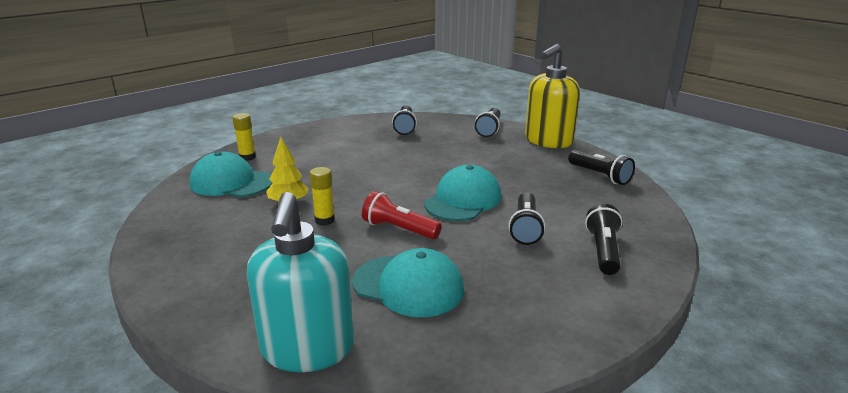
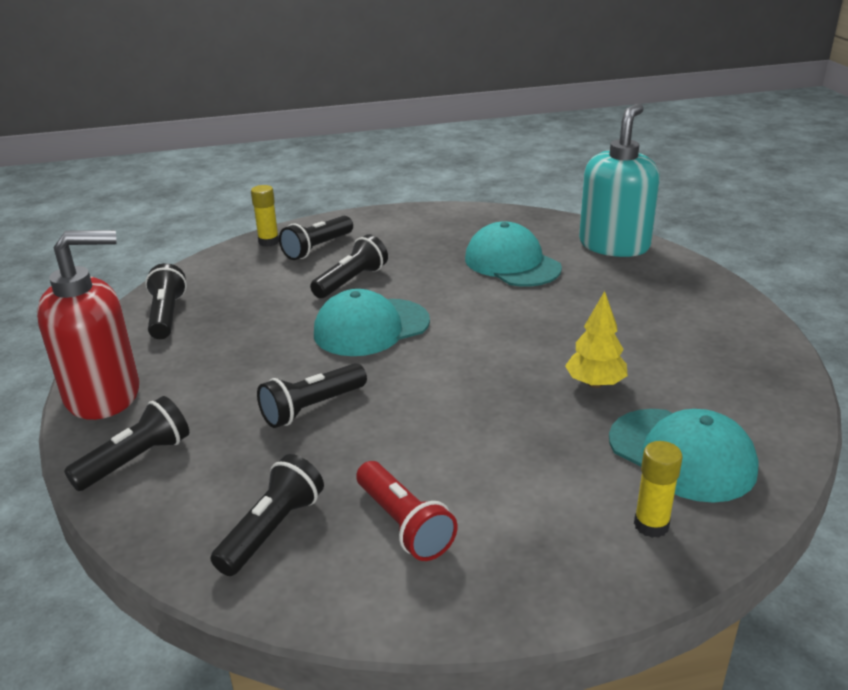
camera: 150 degrees left, 5 degrees up
yellow glue stick [310,167,335,226] -> yellow glue stick moved to [251,185,279,247]
red flashlight [362,191,442,239] -> red flashlight moved to [356,461,458,561]
yellow soap dispenser [525,44,580,148] -> red soap dispenser [37,230,139,420]
none -> black flashlight [257,363,367,428]

